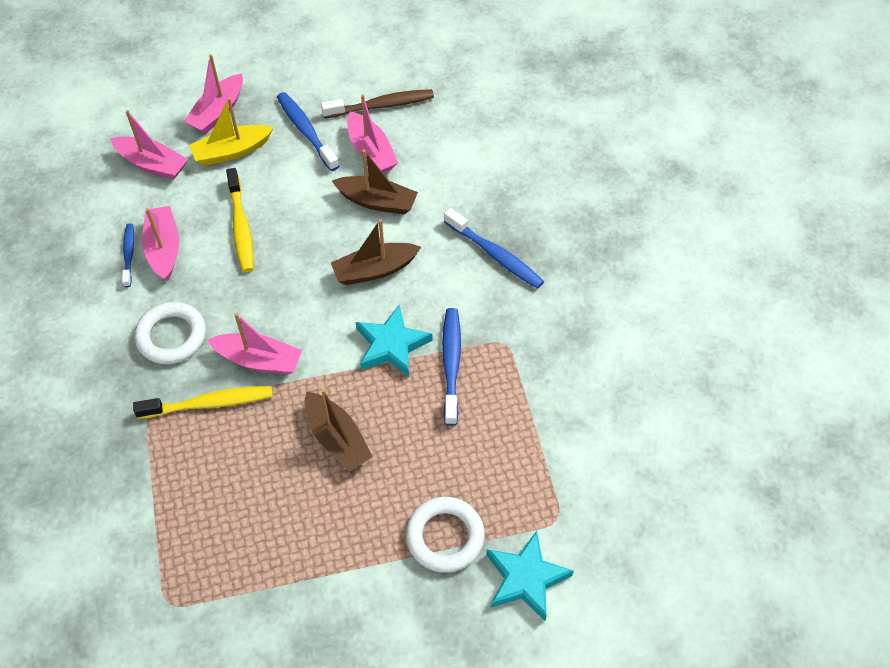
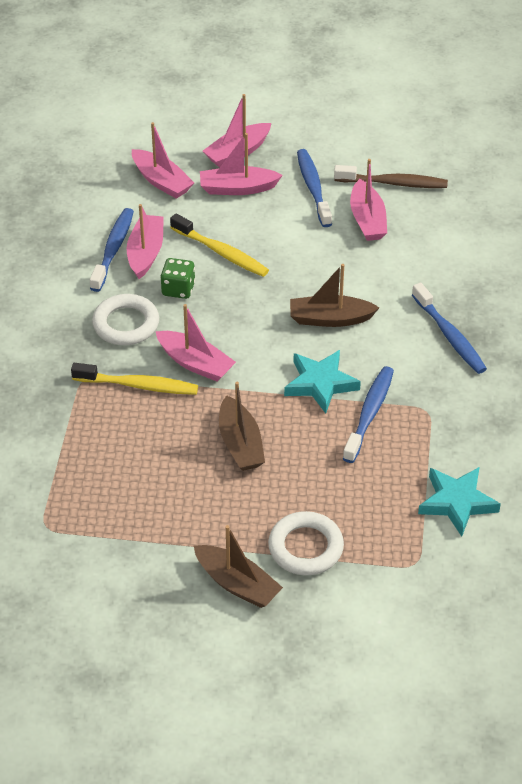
camera: 20 degrees right, 10 degrees down
blue toothbrush [122,223,134,287] -> blue toothbrush [90,208,134,292], size x1.62
yellow boat [189,97,274,166] -> pink boat [200,133,283,195]
yellow toothbrush [226,168,254,272] -> yellow toothbrush turned 60 degrees counterclockwise [170,214,269,277]
brown boat [332,149,418,215] -> brown boat moved to [194,525,283,608]
turquoise star [486,531,574,621] -> turquoise star moved to [418,467,501,537]
none -> green dice [160,258,195,299]

